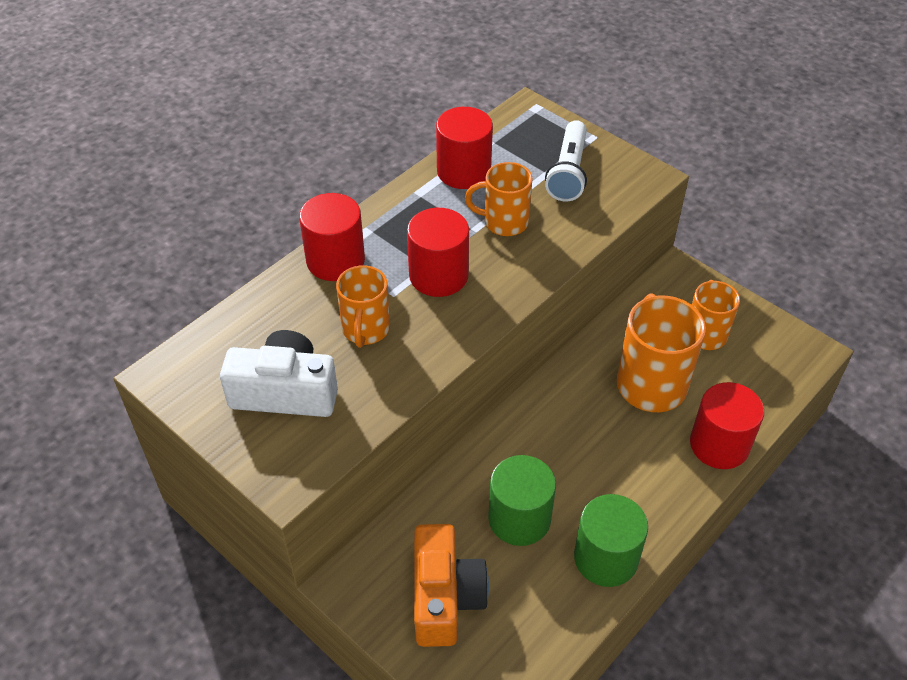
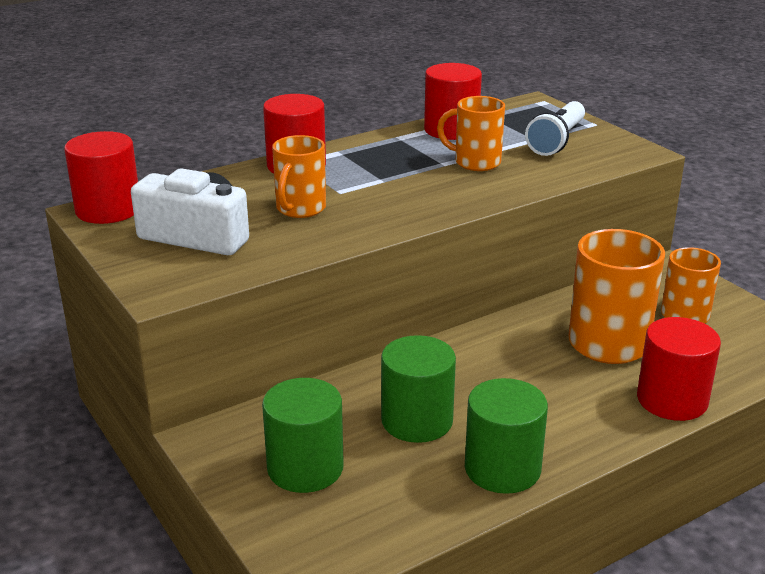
camera: 15 degrees right, 20 degrees down
red cylinder [407,208,469,297] -> red cylinder moved to [64,131,138,224]
orange camera [414,524,489,647] -> green cylinder [262,378,344,493]

